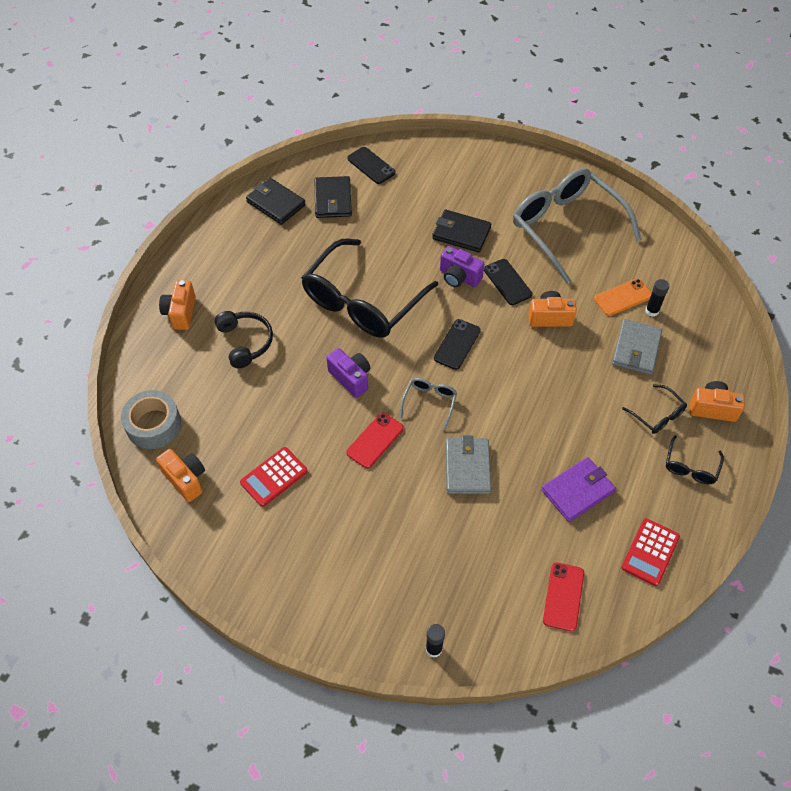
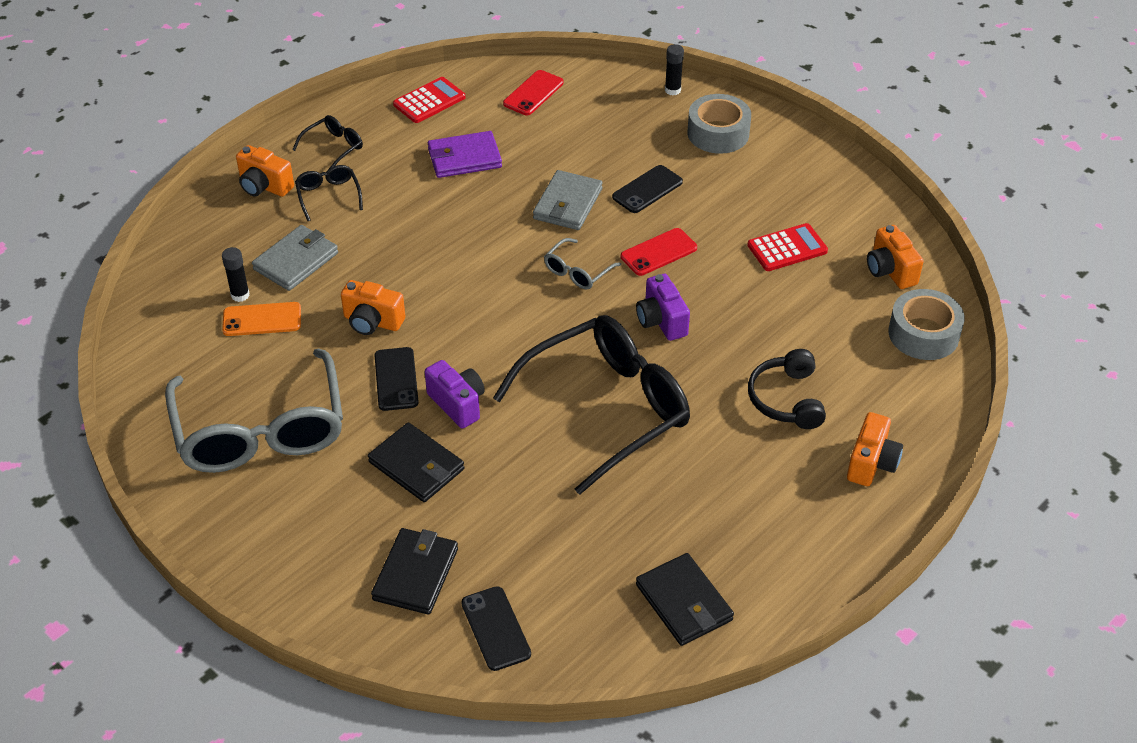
camera: 160 degrees left, 10 degrees down
black wallet [315,176,352,218] -> black wallet moved to [371,528,458,615]
black phone [434,319,481,370] -> black phone moved to [612,165,683,213]
none -> grey tape [687,94,751,154]

